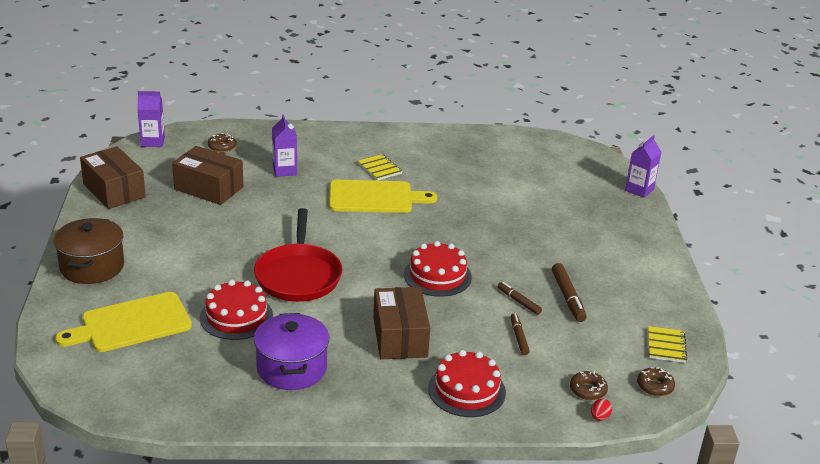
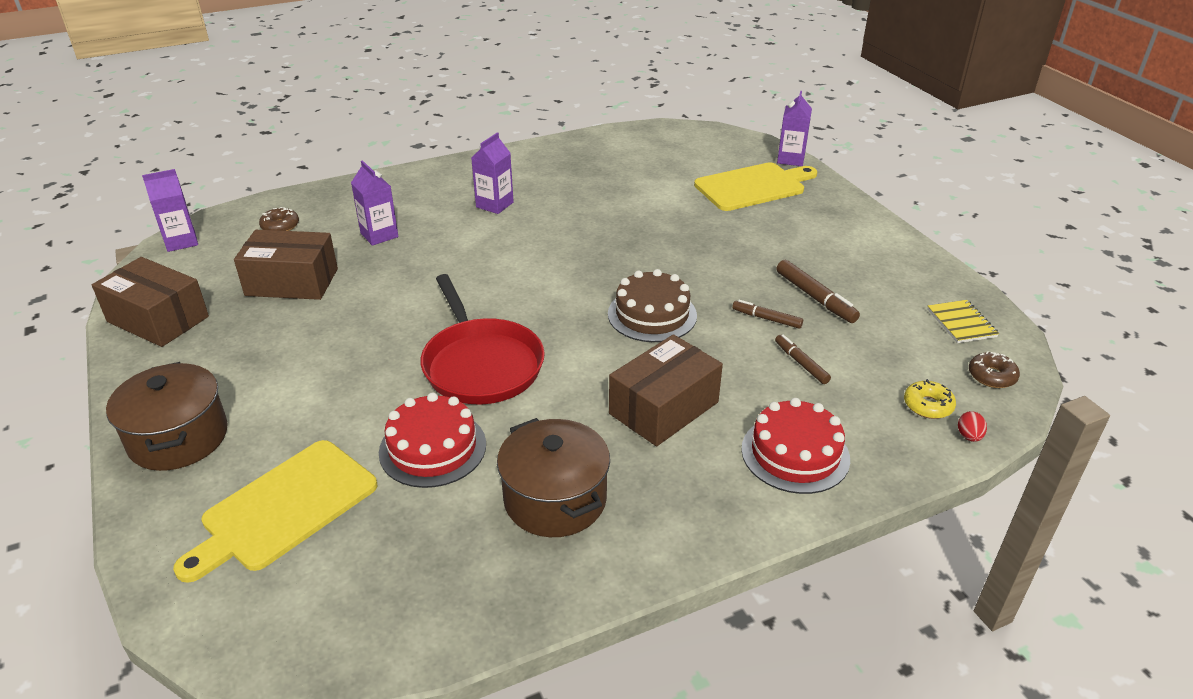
camera: 20 degrees left, 5 degrees up
purple pot [254,313,329,390] -> brown pot [497,418,610,537]
yellow cutting board [329,180,437,213] -> yellow cutting board moved to [694,162,817,211]
yellow notebook [358,154,402,181] -> purple carton [471,132,514,214]
brown box [373,287,430,359] -> brown box turned 75 degrees clockwise [609,334,723,446]
red cake [404,241,472,297] -> brown cake [608,269,697,342]
brown donut [570,371,608,400] -> yellow donut [904,379,956,419]

